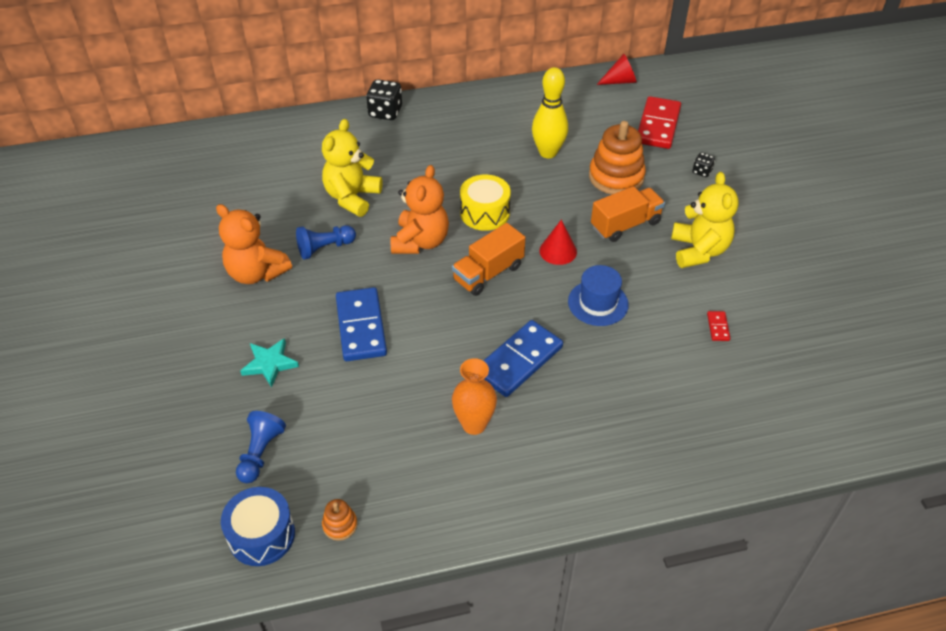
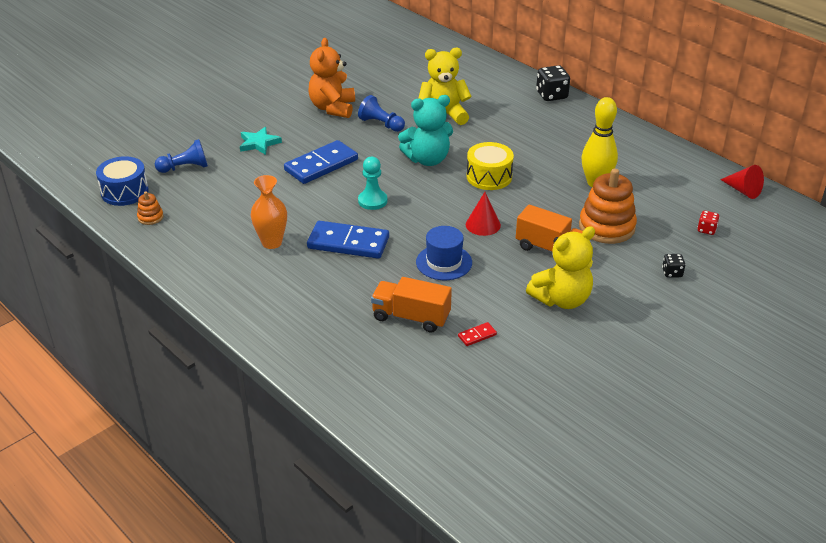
camera: 60 degrees right, 10 degrees down
orange teddy bear [391,165,449,254] -> turquoise teddy bear [398,95,453,166]
orange truck [452,223,526,296] -> orange truck moved to [371,277,452,333]
red domino [638,96,681,149] -> red dice [697,211,720,235]
none -> turquoise pawn [358,157,387,210]

